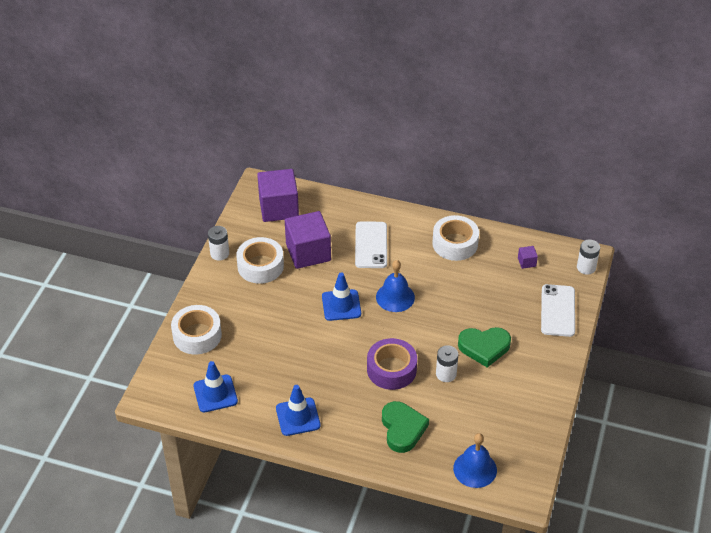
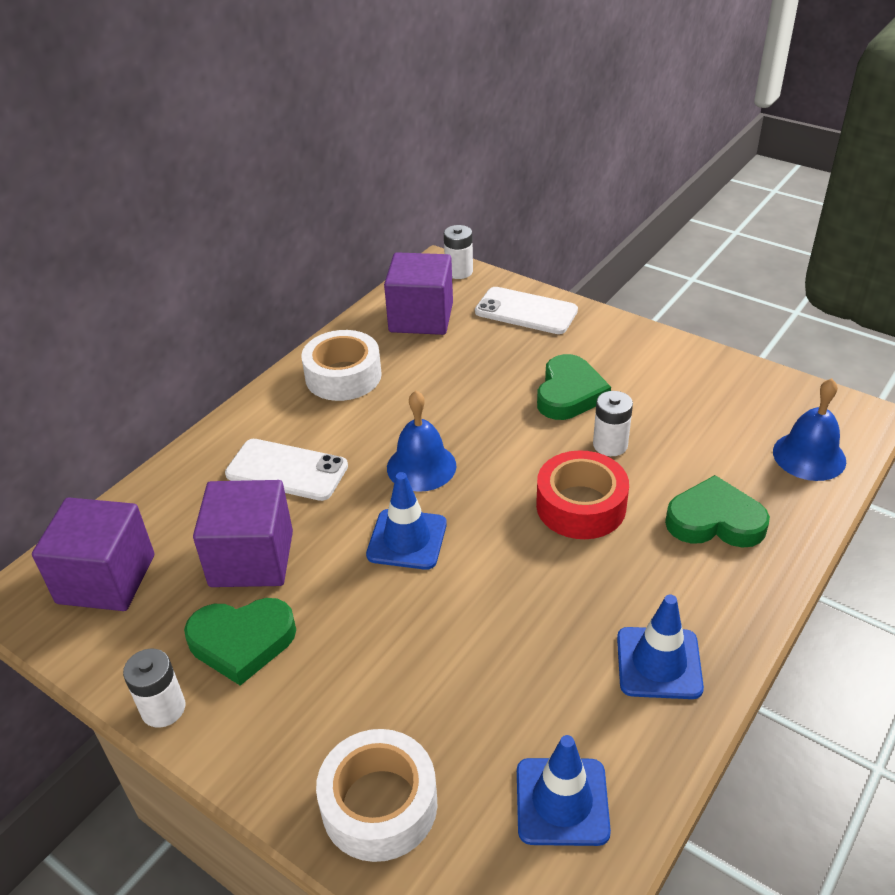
camera: 70 degrees left, 5 degrees down
white tape [236,237,284,284] -> green heart [184,598,296,686]
purple tape [367,338,417,390] -> red tape [536,450,629,539]
purple cube [518,246,538,269] -> purple cube [384,252,453,335], size x2.44

